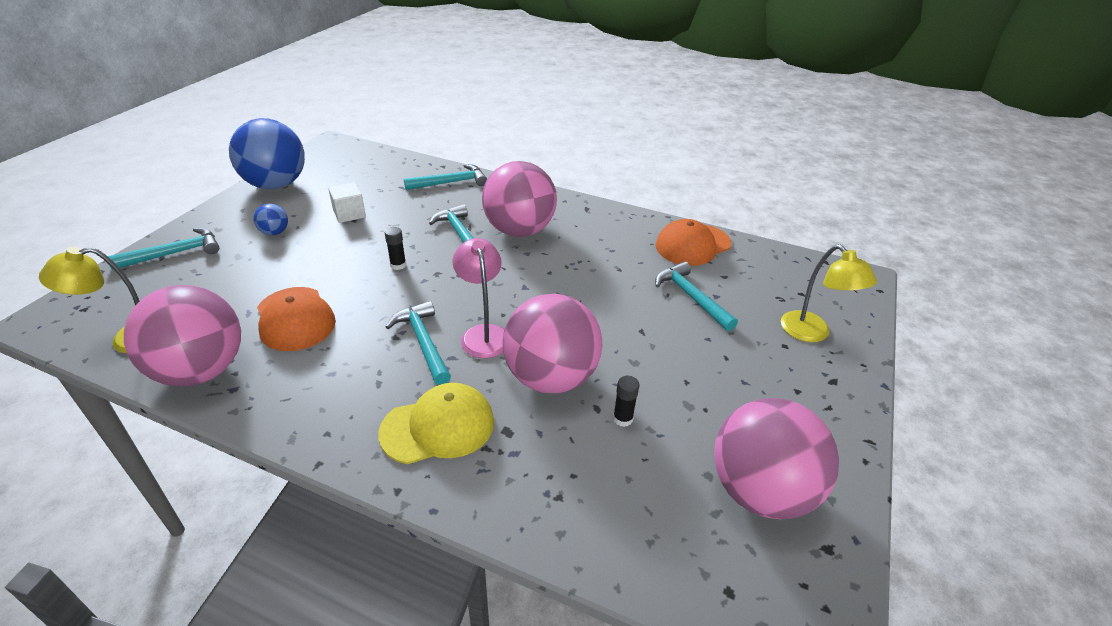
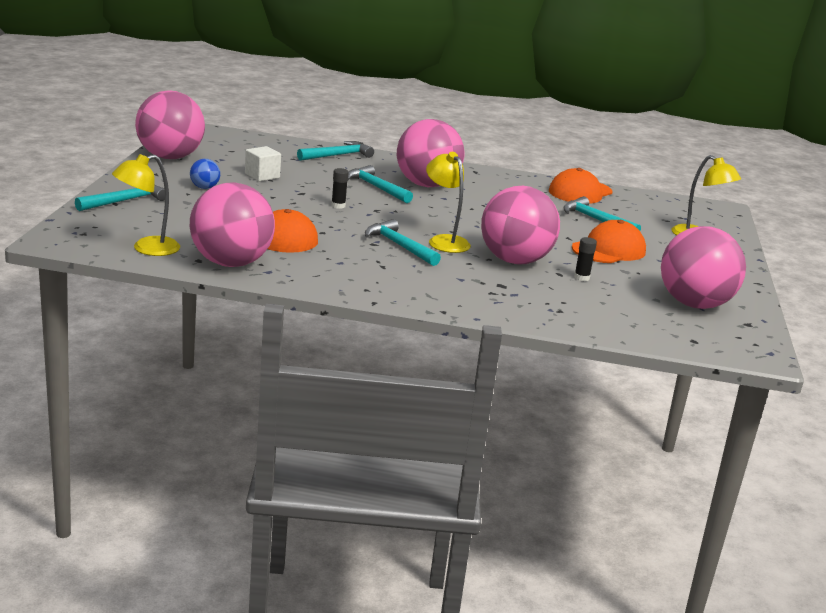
camera: 15 degrees left, 15 degrees down
blue ball [229,118,305,189] -> pink ball [135,90,205,159]
yellow cap [378,383,494,464] -> none
pink lamp [452,238,505,359] -> yellow lamp [426,152,471,253]
none -> orange cap [572,220,646,263]

